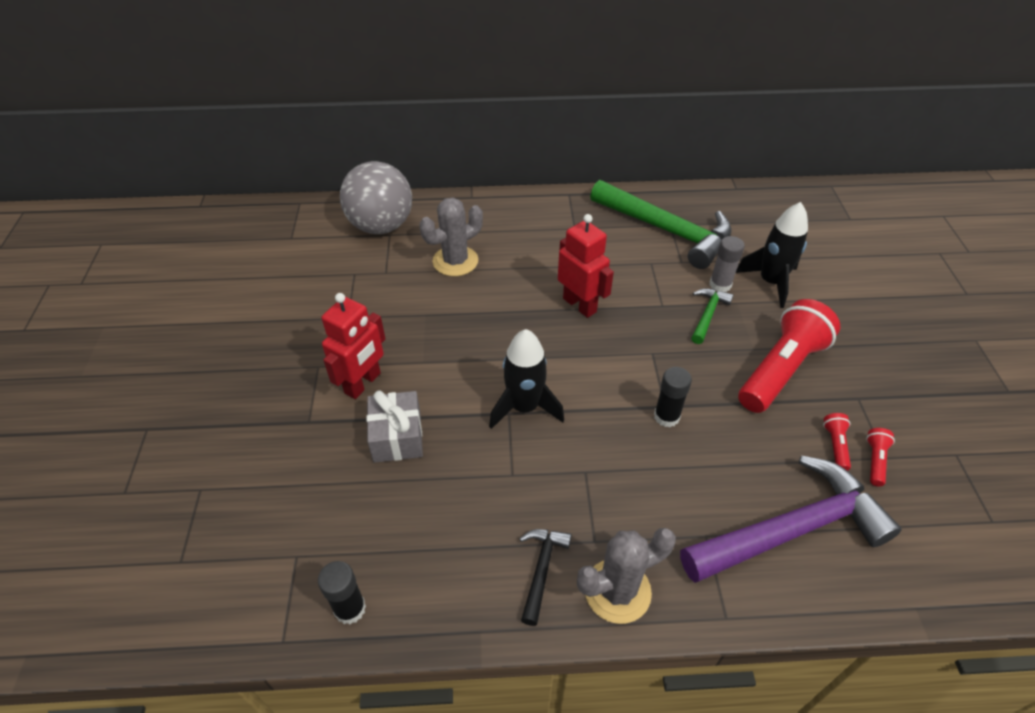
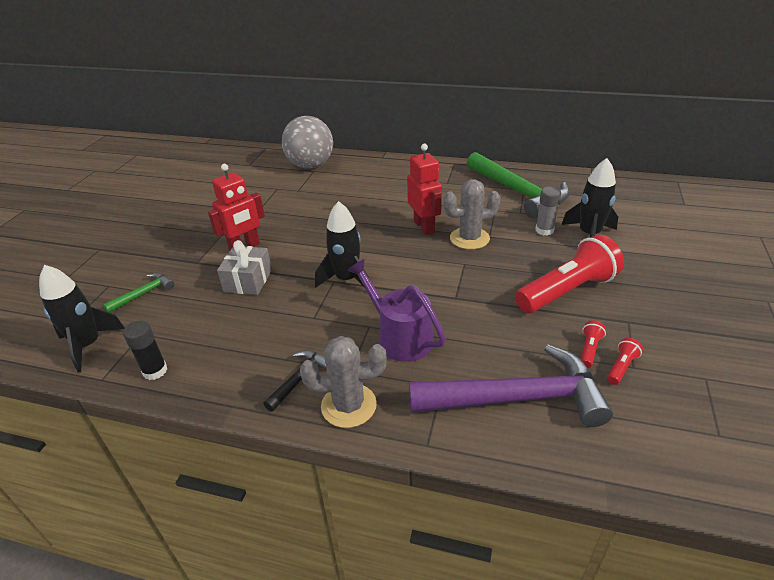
camera: 20 degrees right, 10 degrees down
grey cactus [419,198,483,276] -> grey cactus moved to [443,179,501,250]
black glue stick [654,367,692,427] -> none
green hammer [691,288,733,344] -> green hammer moved to [103,273,174,313]
none -> black rocket [39,265,125,373]
none -> purple watering can [347,259,446,362]

